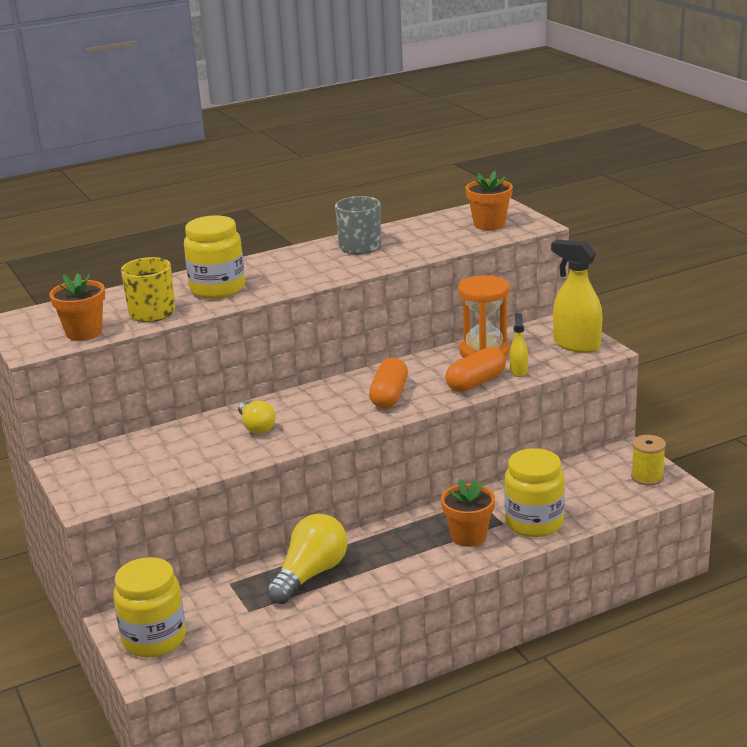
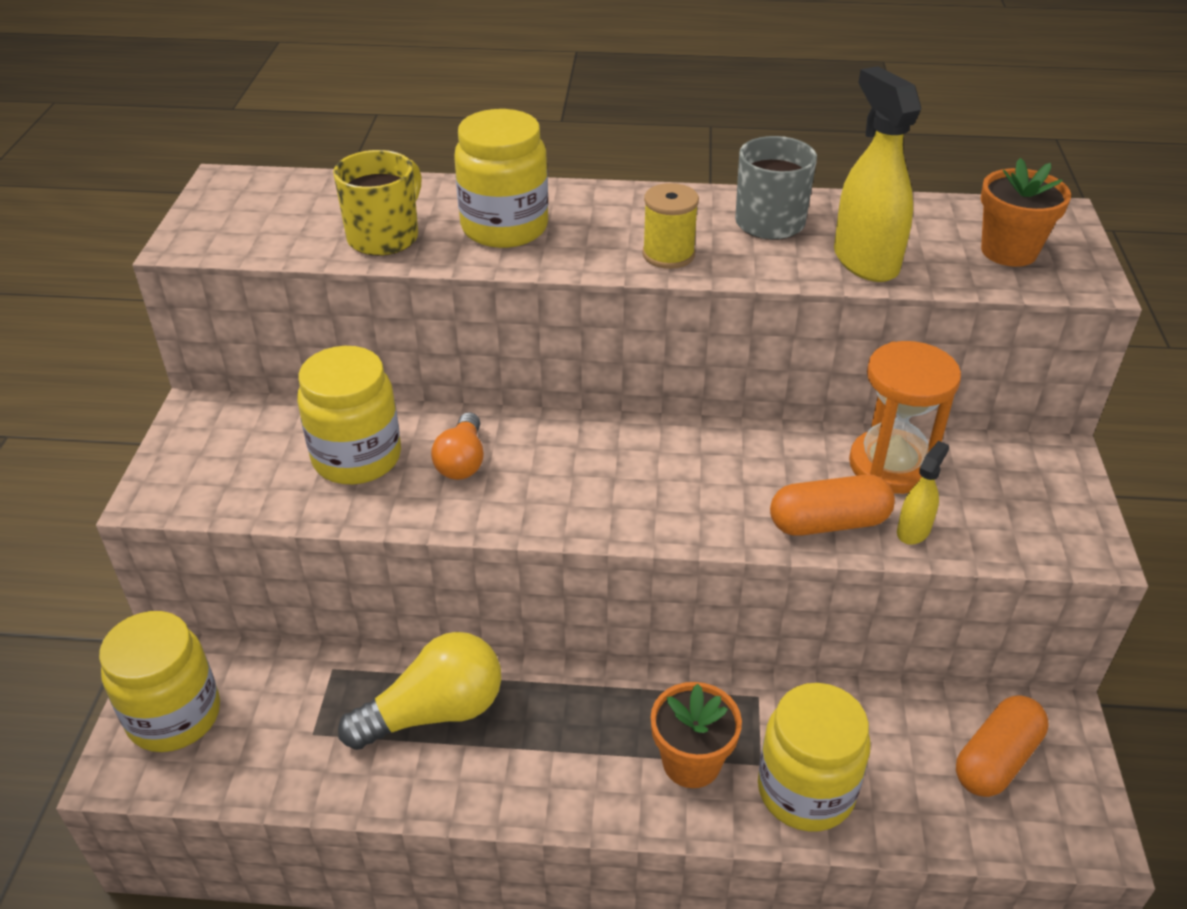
camera: 30 degrees right, 15 degrees up
orange flower pot [49,273,105,341] -> none
yellow light bulb [238,401,276,434] -> orange light bulb [431,412,484,480]
orange capsule [369,358,408,409] -> orange capsule moved to [956,695,1048,797]
yellow spray bottle [551,240,602,353] -> yellow spray bottle moved to [834,66,922,282]
yellow spool [631,435,666,486] -> yellow spool moved to [642,183,699,269]
none -> yellow jar [297,346,401,484]

